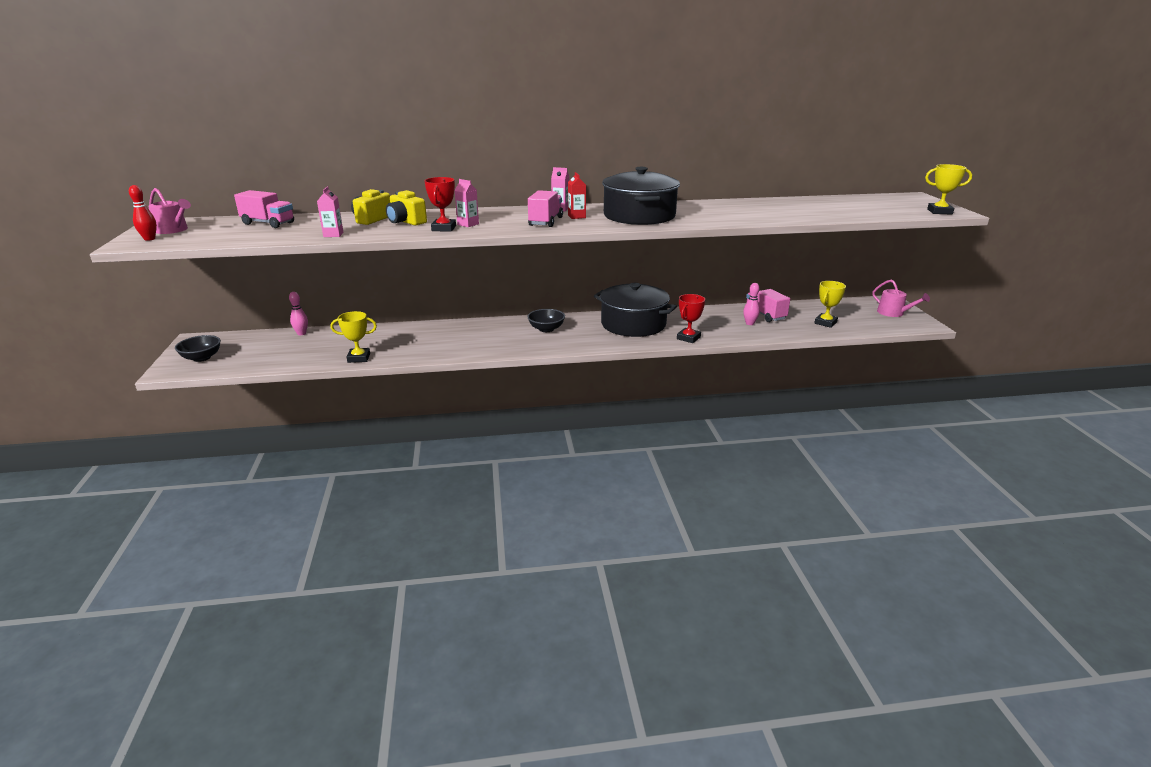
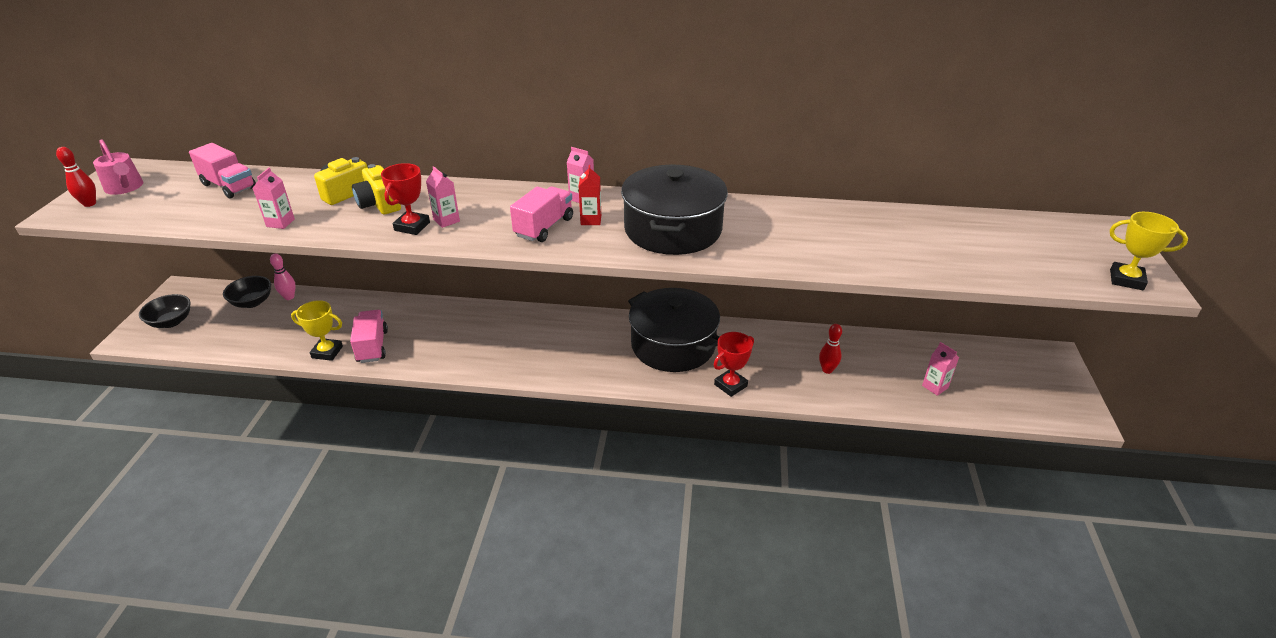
camera: 15 degrees right, 10 degrees up
black bowl [527,309,565,332] -> black bowl moved to [223,276,271,308]
pink bowling pin [743,283,760,325] -> red bowling pin [819,324,842,374]
pink truck [746,289,790,322] -> pink truck moved to [350,310,388,363]
yellow trophy [814,281,846,328] -> pink carton [922,342,959,396]
pink watering can [872,279,930,317] -> none

